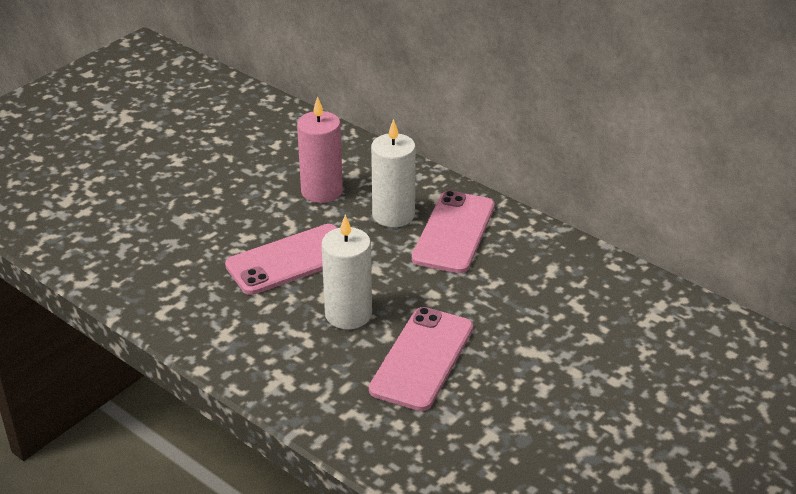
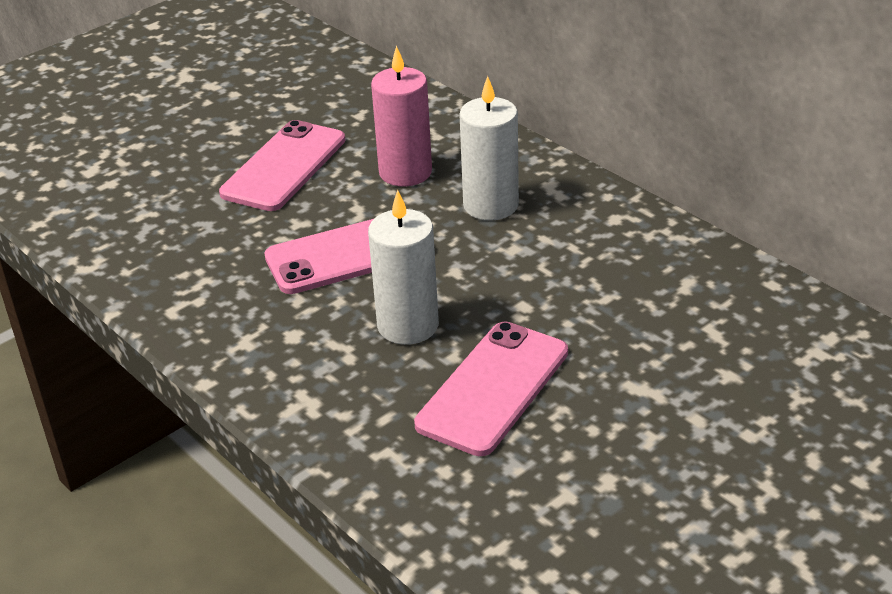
camera: 10 degrees right, 0 degrees up
pink phone [412,191,495,273] -> pink phone moved to [219,120,345,211]

